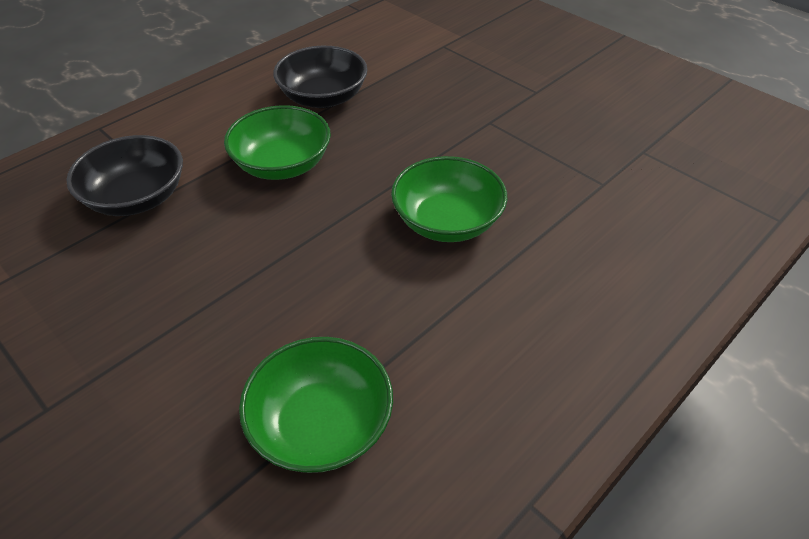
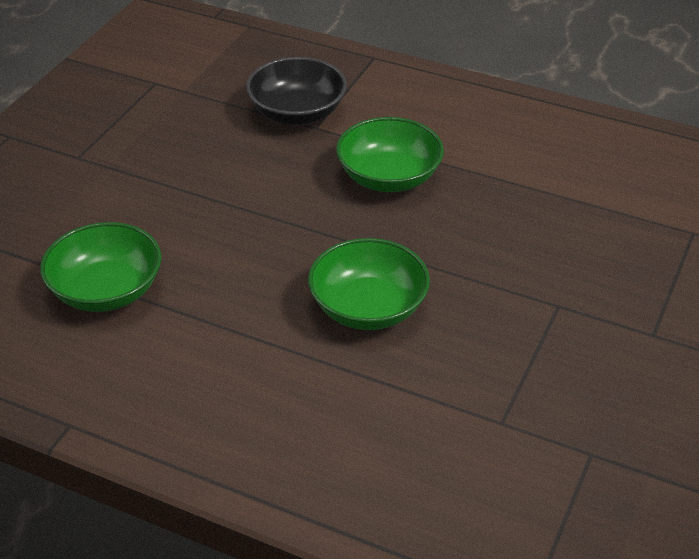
camera: 70 degrees right, 5 degrees down
black bowl [273,46,368,108] -> none

